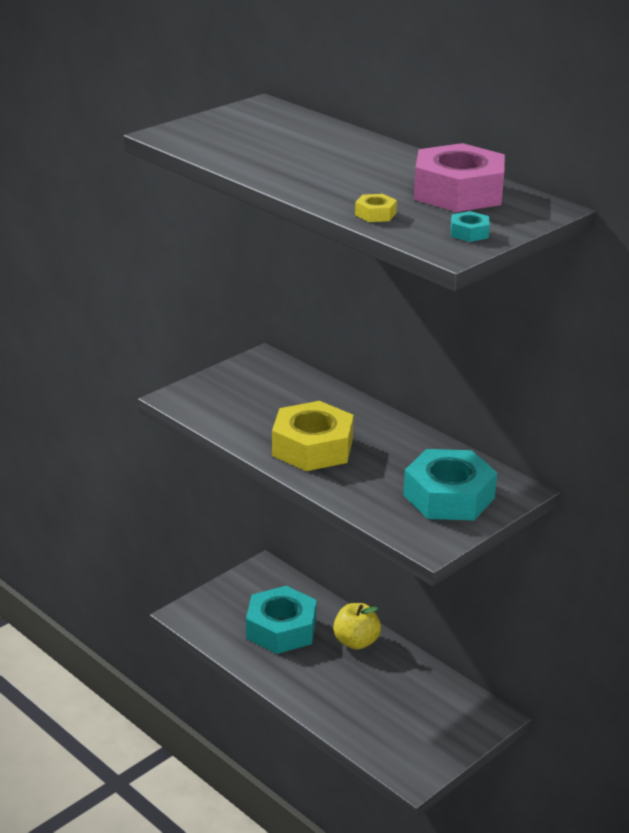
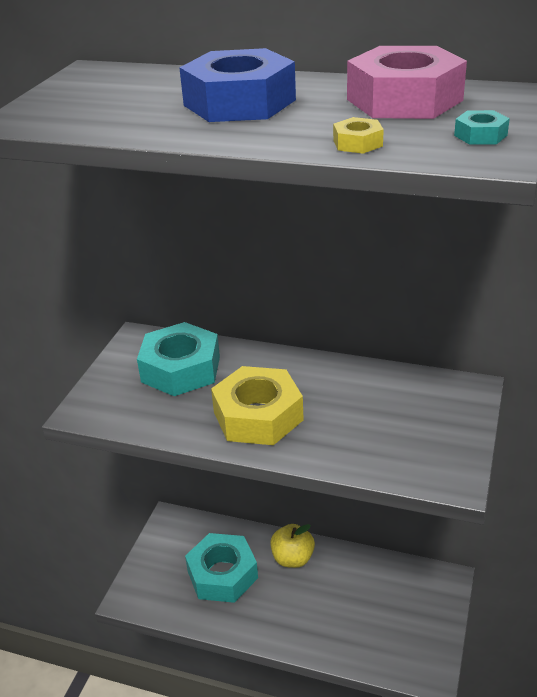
camera: 25 degrees left, 5 degrees up
turquoise nut [403,449,497,520] -> turquoise nut moved to [137,322,220,396]
none -> blue nut [179,48,296,122]

